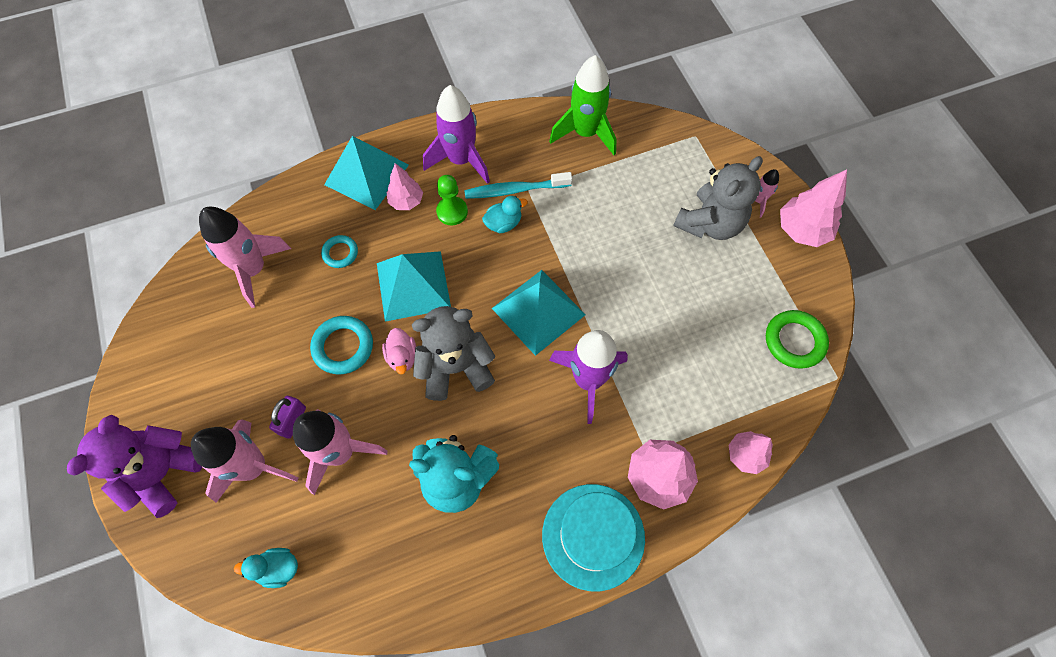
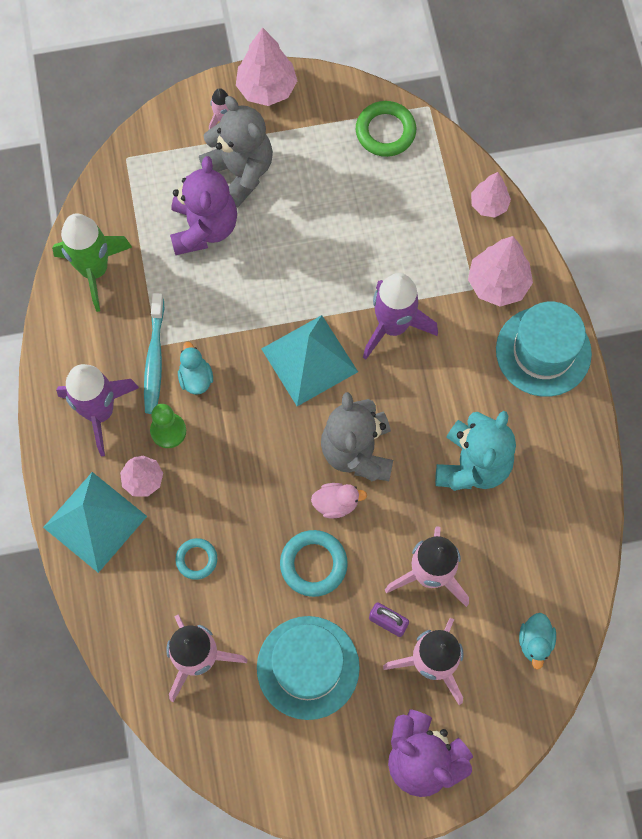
camera: 80 degrees left, 5 degrees up
turquoise pyramid [377,251,451,322] -> none
none -> purple teddy bear [170,156,237,255]
none -> turquoise hat [257,616,360,720]

